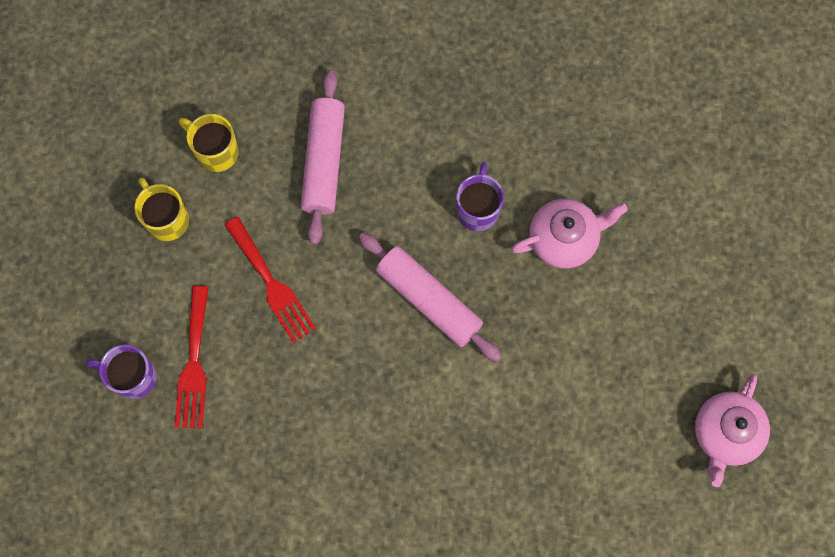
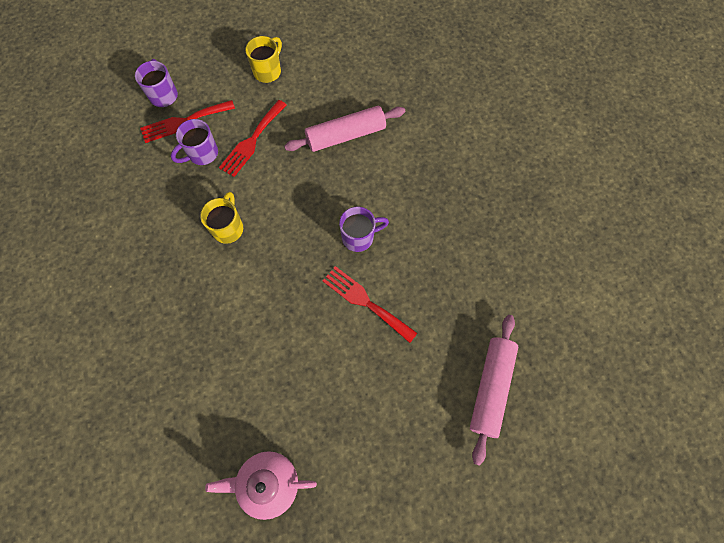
camera: 65 degrees right, 5 degrees down
yellow mug [179,114,239,172] -> yellow mug moved to [200,192,243,244]
pink rolling pin [359,233,502,362] -> pink rolling pin moved to [470,315,518,466]
pink teapot [511,199,628,269] -> red fork [323,266,417,343]
none -> purple mug [171,119,218,165]

